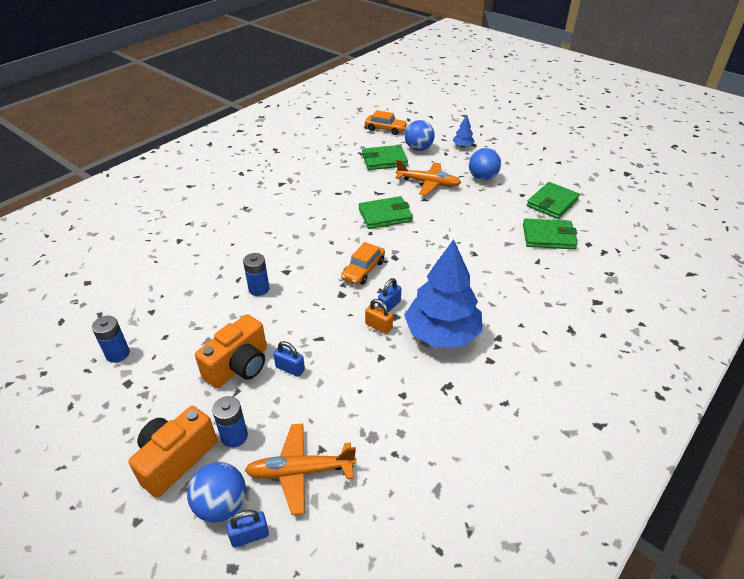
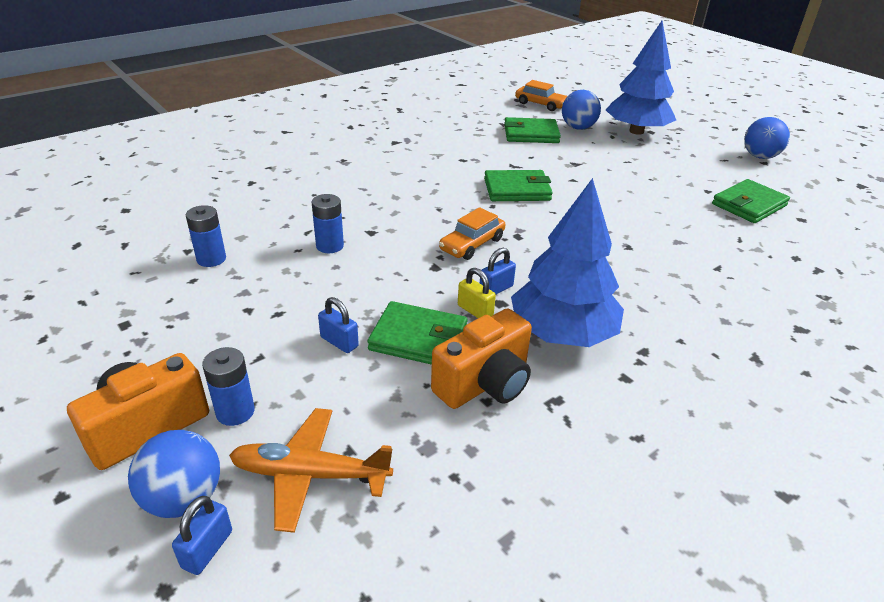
camera: 10 degrees right, 5 degrees down
blue battery [92,316,130,363] -> blue battery moved to [186,205,226,267]
orange camera [195,314,267,388] -> orange camera moved to [431,308,532,409]
blue padlock [226,510,269,547] -> blue padlock turned 60 degrees counterclockwise [172,496,232,575]
orange padlock [365,299,393,334] -> yellow padlock [458,268,496,318]
orange plane [395,160,461,195] -> none
blue tree [453,115,475,147] -> blue tree [606,21,676,135], size x2.40
blue ball [469,148,501,181] -> blue ball moved to [744,117,790,159]
green wallet [523,219,578,249] -> green wallet moved to [367,301,468,365]

